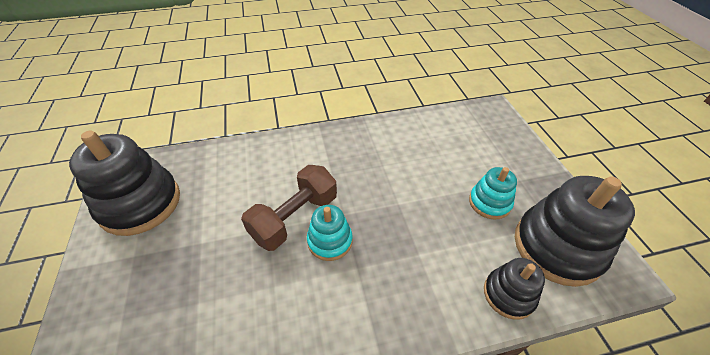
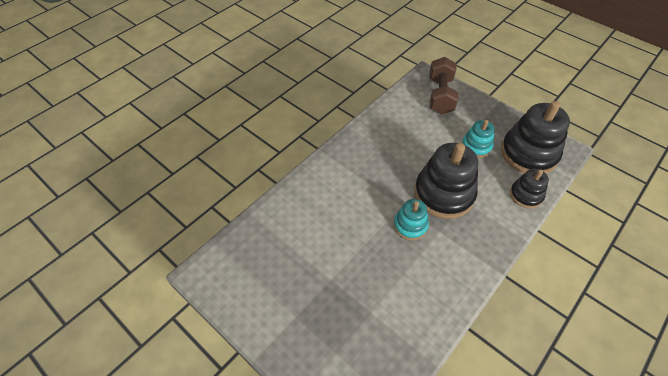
camera: 35 degrees left, 5 degrees up
black stacking toy [69,131,180,236] -> black stacking toy moved to [414,143,478,219]
brown dumbbell [241,165,337,251] -> brown dumbbell moved to [429,57,459,115]

